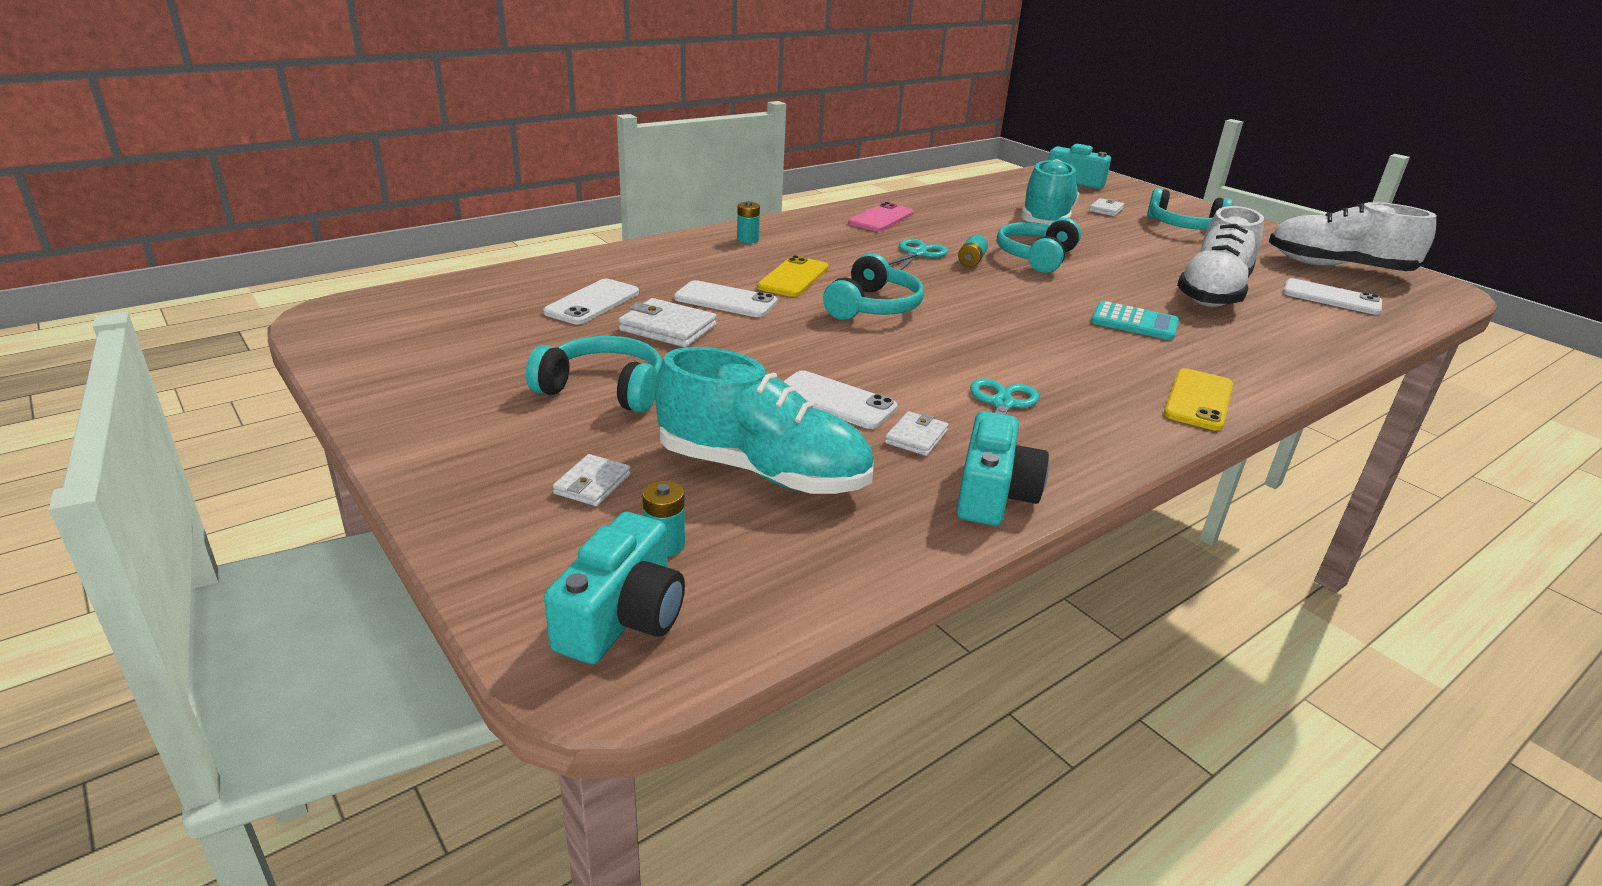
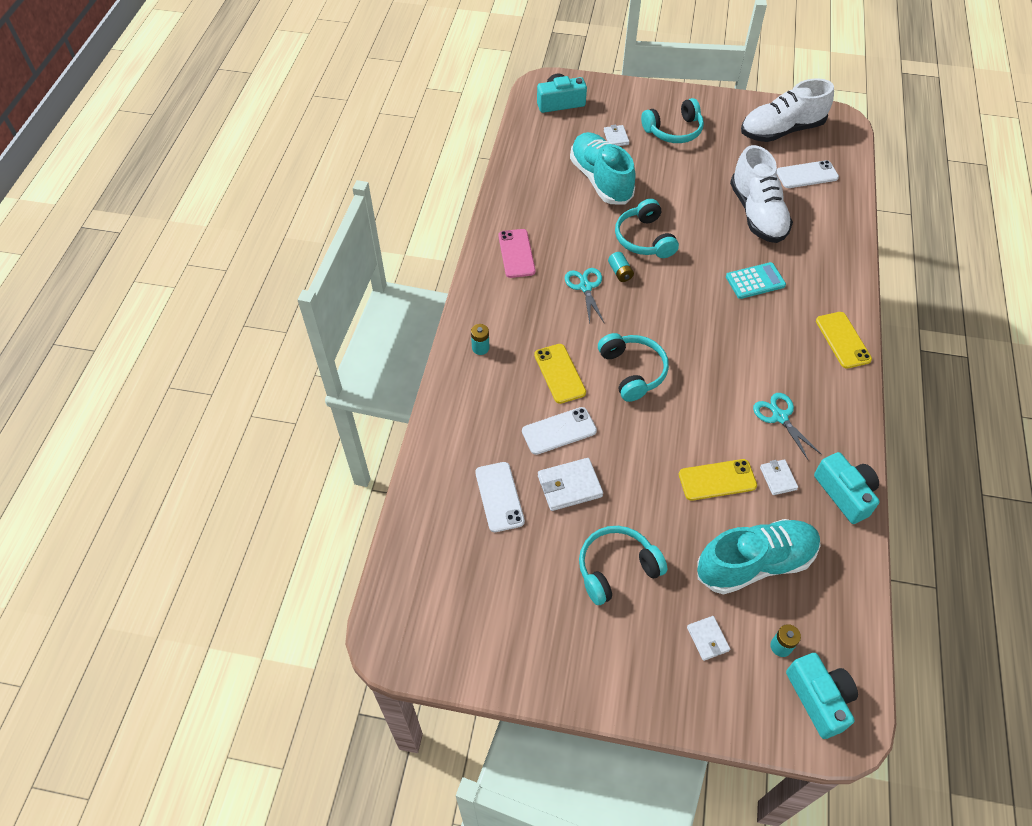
camera: 40 degrees left, 25 degrees up
white phone [783,370,898,429] -> yellow phone [679,459,757,501]

